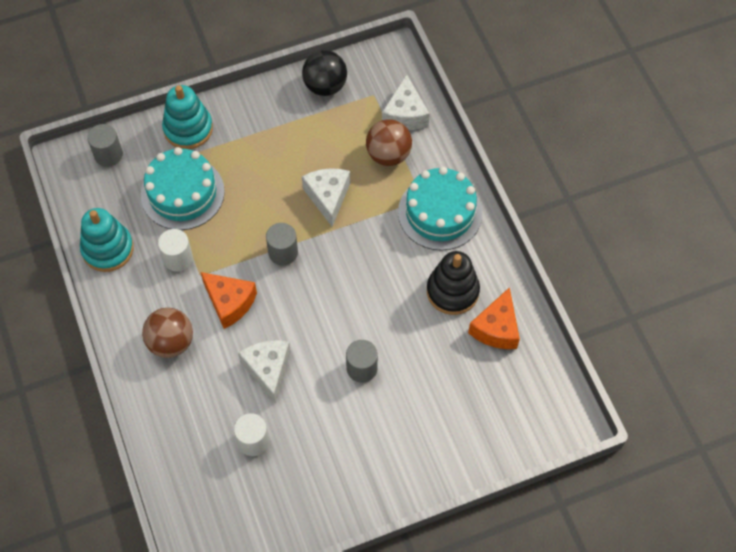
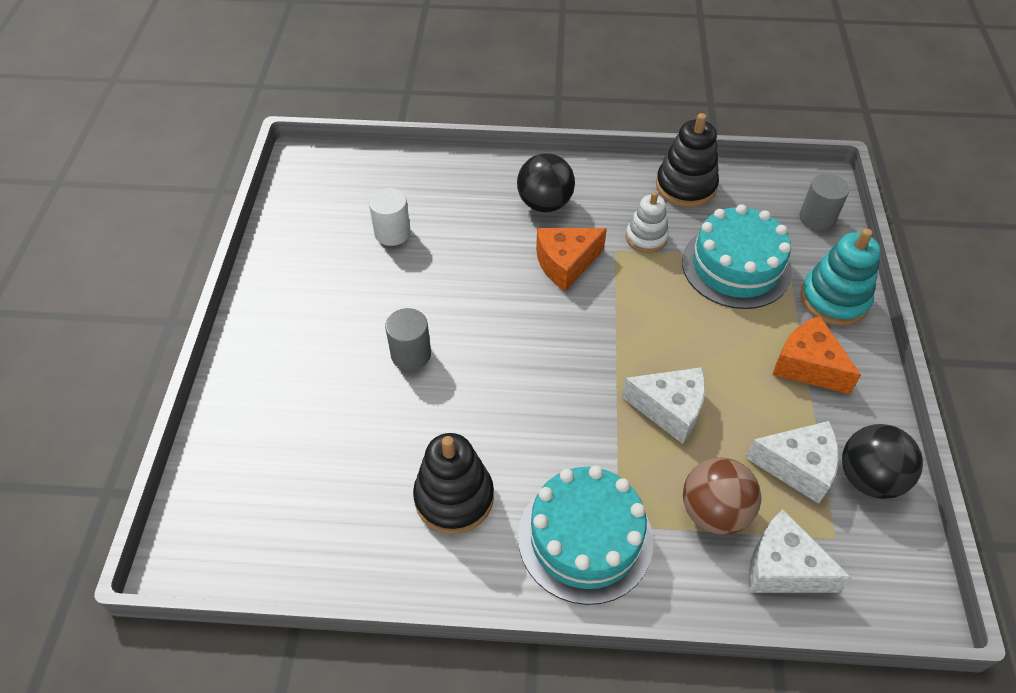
camera: 115 degrees right, 10 degrees down
turquoise stacking toy [80,208,134,272] -> black stacking toy [656,113,719,207]
brown ball [142,308,193,358] -> black ball [517,153,575,212]
white cylinder [158,229,193,272] -> white stacking toy [626,192,669,253]
white cheese [238,340,291,404] -> white cheese moved to [745,421,839,504]
grey cylinder [266,223,298,266] -> none
orange cheese [468,287,520,349] -> orange cheese moved to [773,316,861,394]

